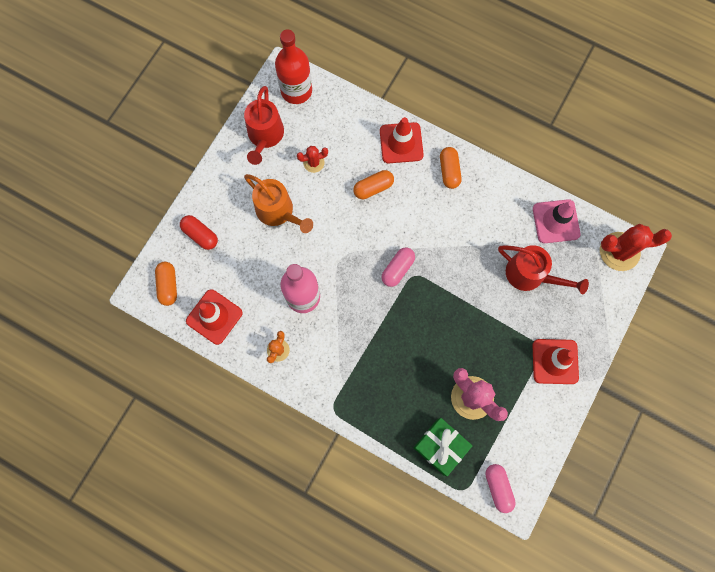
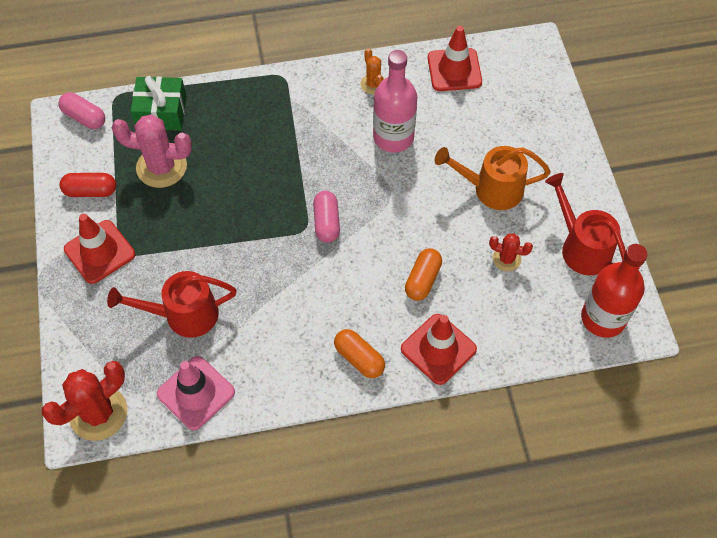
camera: 140 degrees right, 15 degrees down
orange capsule [155,262,177,306] -> none
red capsule [180,215,218,250] -> red capsule moved to [59,173,116,197]
red cactus [297,146,328,173] -> red cactus turned 75 degrees clockwise [489,233,533,271]

